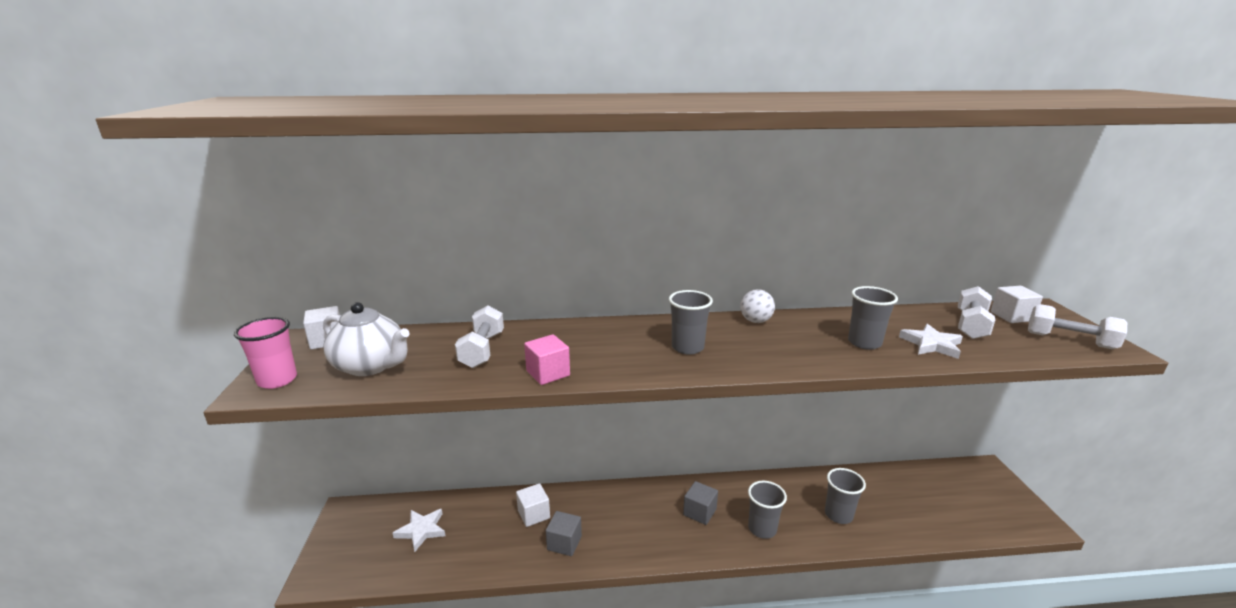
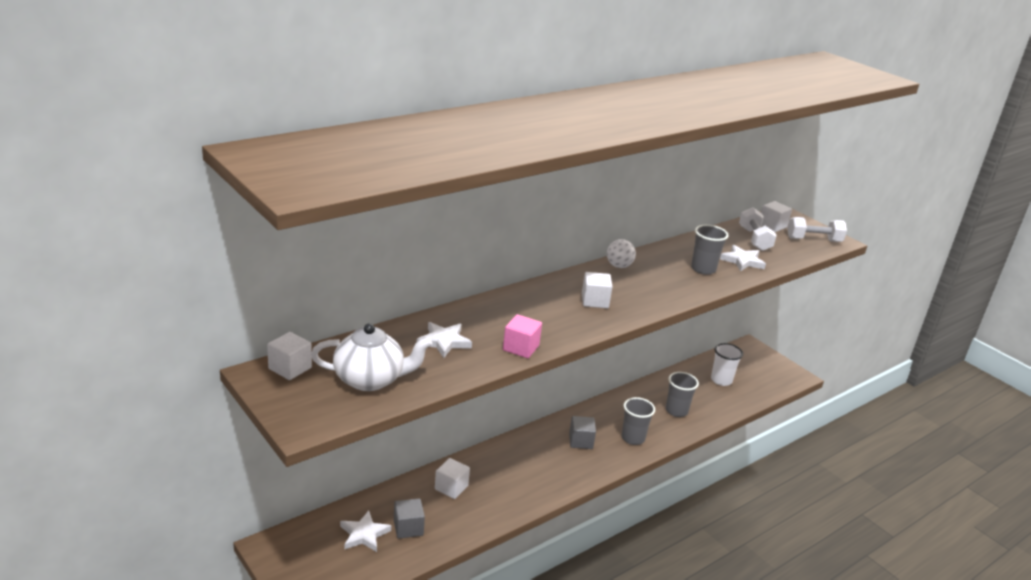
camera: 35 degrees left, 5 degrees up
pink cup [234,317,297,389] -> none
white dumbbell [455,305,504,368] -> white star [417,322,472,358]
grey cube [546,511,582,556] -> grey cube moved to [394,498,425,539]
grey cup [669,290,713,355] -> white cube [582,272,612,308]
none -> white cup [711,343,743,386]

